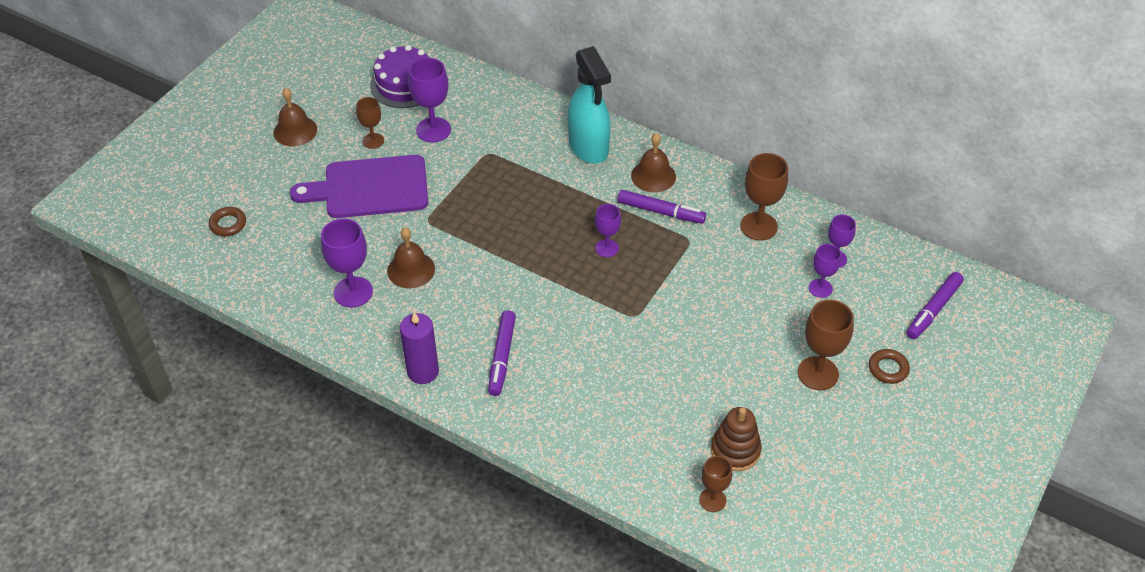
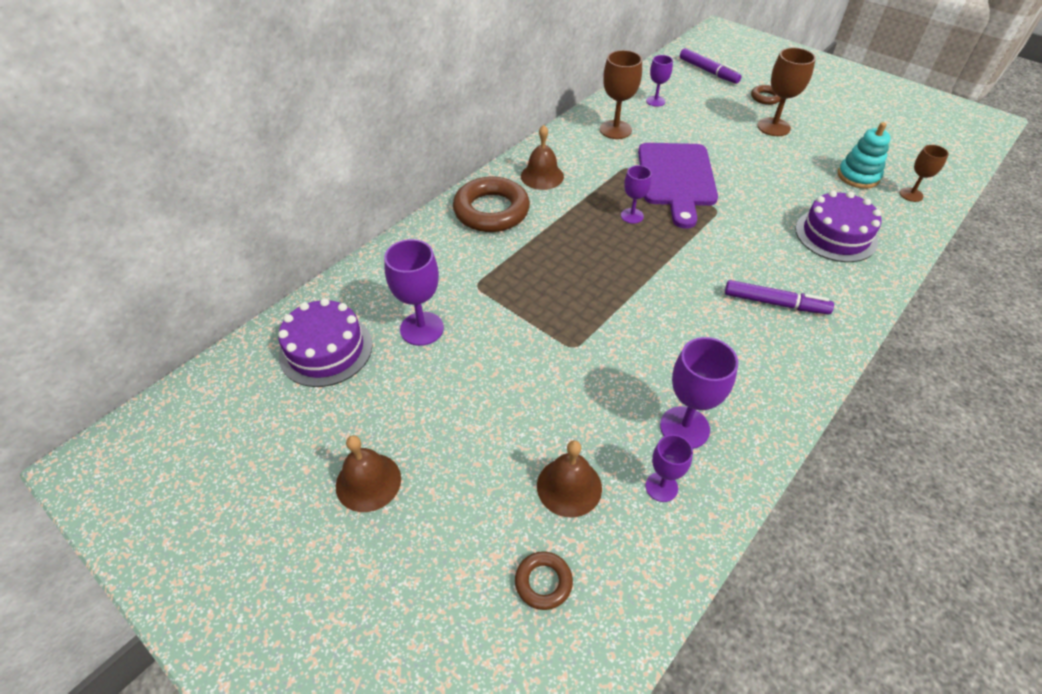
camera: 80 degrees left, 0 degrees up
purple cutting board [290,155,428,218] -> purple cutting board moved to [638,143,718,229]
brown goblet [356,97,384,149] -> none
brown bell [387,228,435,288] -> brown bell moved to [537,440,602,517]
purple candle [400,312,439,384] -> none
turquoise spray bottle [568,46,611,164] -> brown ring [453,176,530,232]
purple marker [618,190,706,224] -> none
brown stacking toy [711,407,762,471] -> turquoise stacking toy [838,122,891,189]
purple goblet [809,244,841,298] -> purple goblet moved to [646,434,693,502]
none -> purple cake [795,191,882,262]

